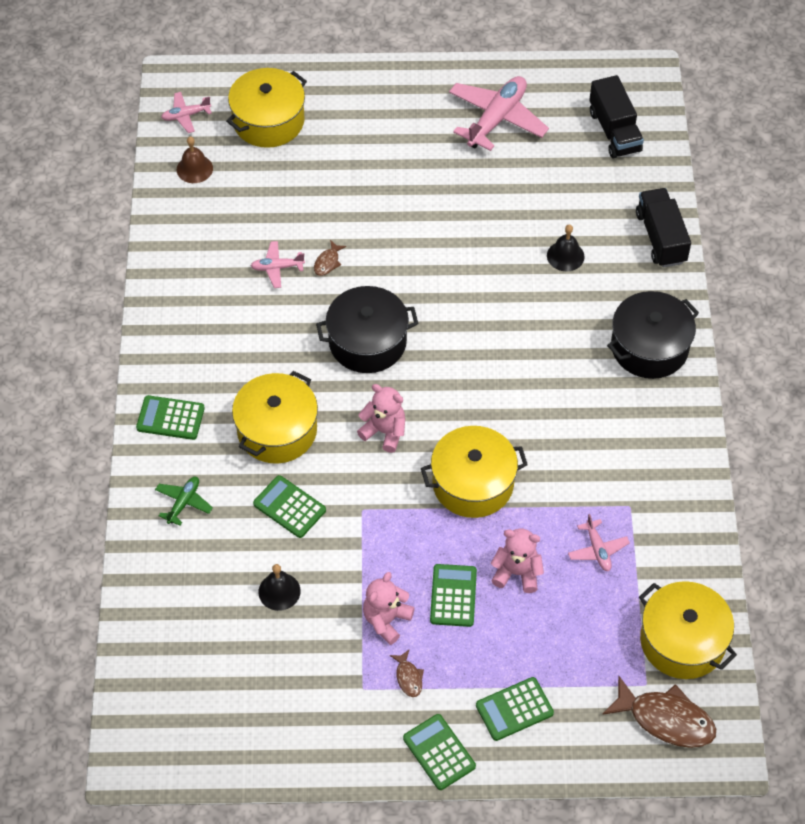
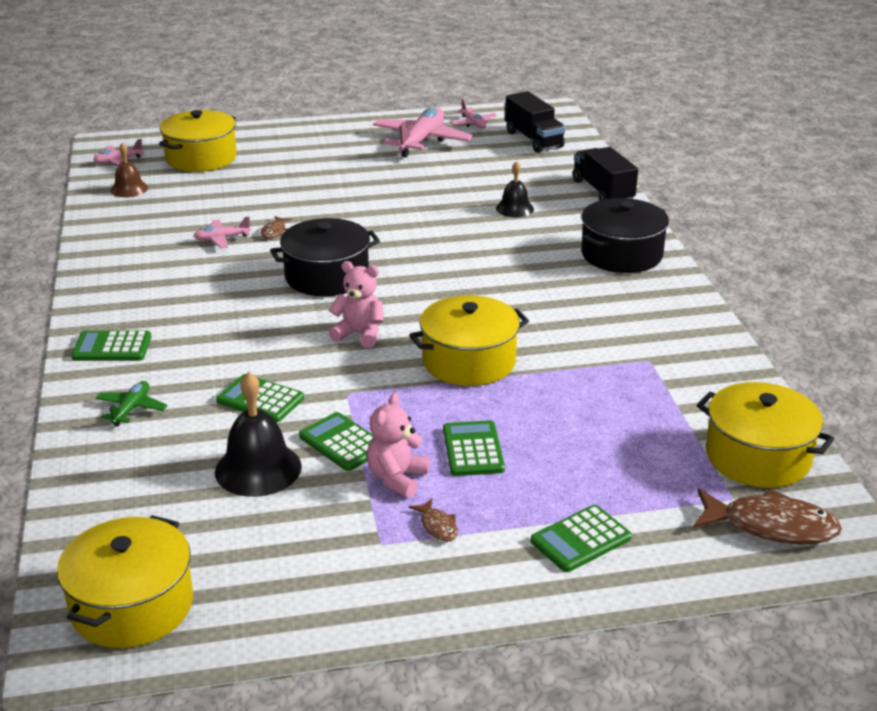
camera: 10 degrees left, 25 degrees down
yellow pot [232,371,318,464] -> yellow pot moved to [57,515,193,648]
black bell [258,564,301,611] -> black bell [215,372,302,497], size x1.63
green calculator [403,714,476,790] -> green calculator moved to [299,412,374,471]
pink teddy bear [491,529,544,593] -> none
pink plane [568,514,630,571] -> pink plane moved to [450,99,498,128]

